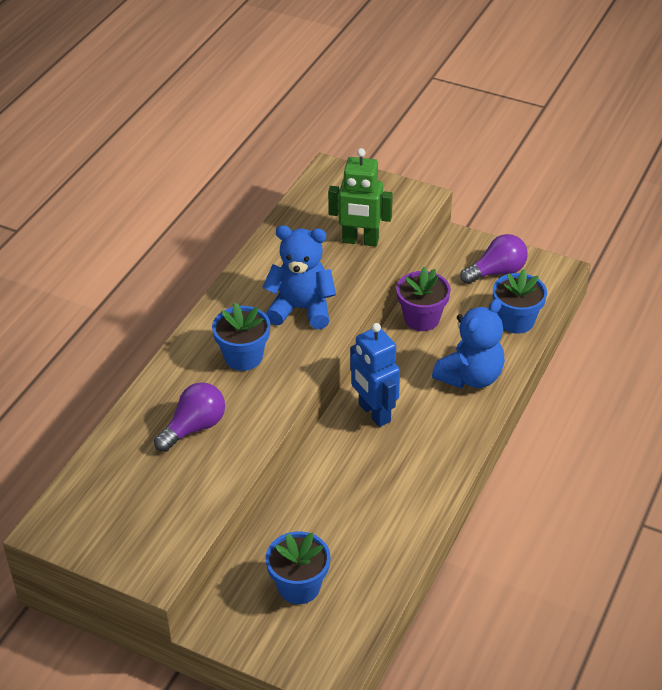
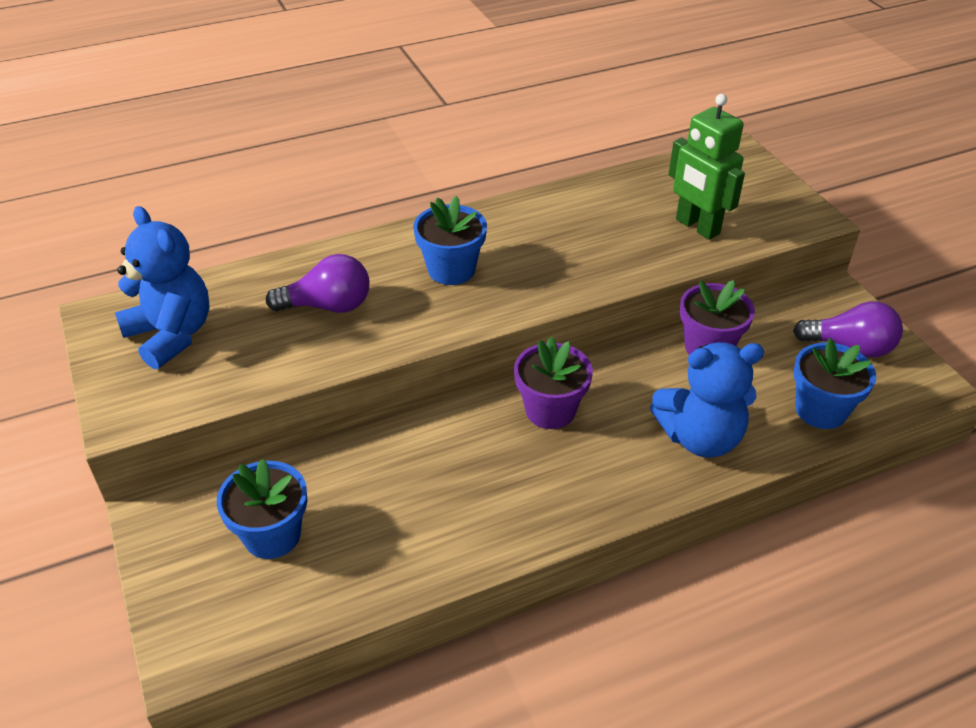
camera: 40 degrees right, 0 degrees up
blue teddy bear [262,225,336,329] -> blue teddy bear moved to [115,206,210,369]
blue robot [350,323,400,427] -> purple flower pot [514,337,593,429]

